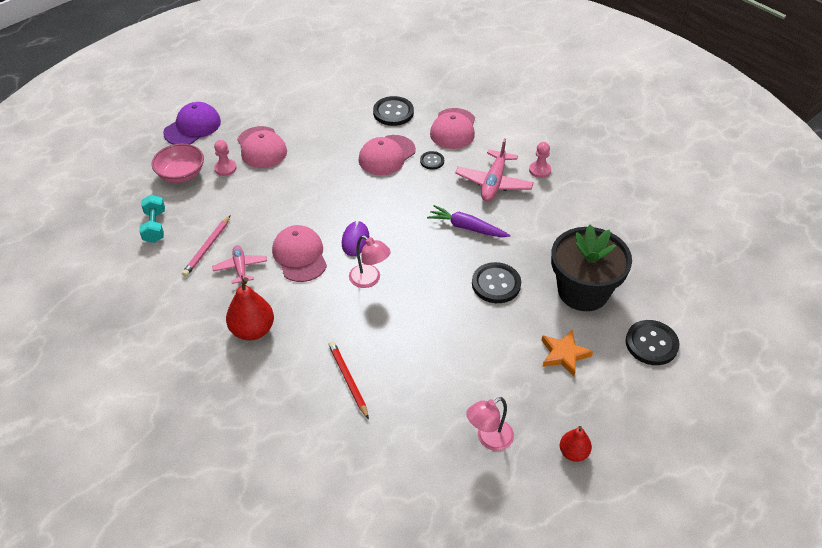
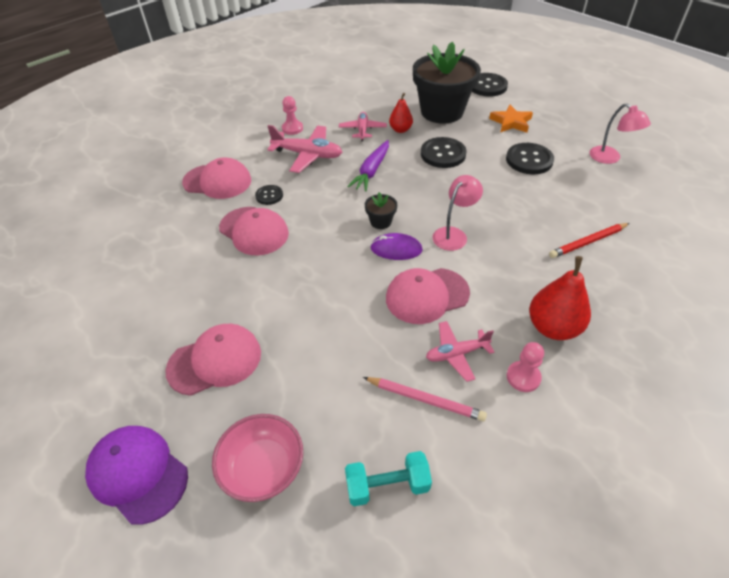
camera: 90 degrees left, 0 degrees up
pink pawn [214,140,237,176] -> pink pawn moved to [507,342,544,392]
black button [373,96,414,126] -> black button moved to [506,143,554,174]
red pear [560,426,592,462] -> red pear moved to [389,93,413,133]
none -> pink plane [339,112,387,141]
none -> black flower pot [365,192,397,229]

